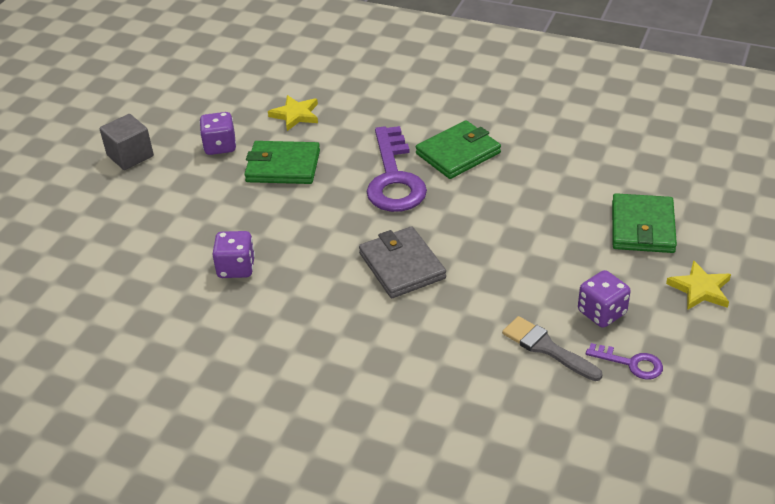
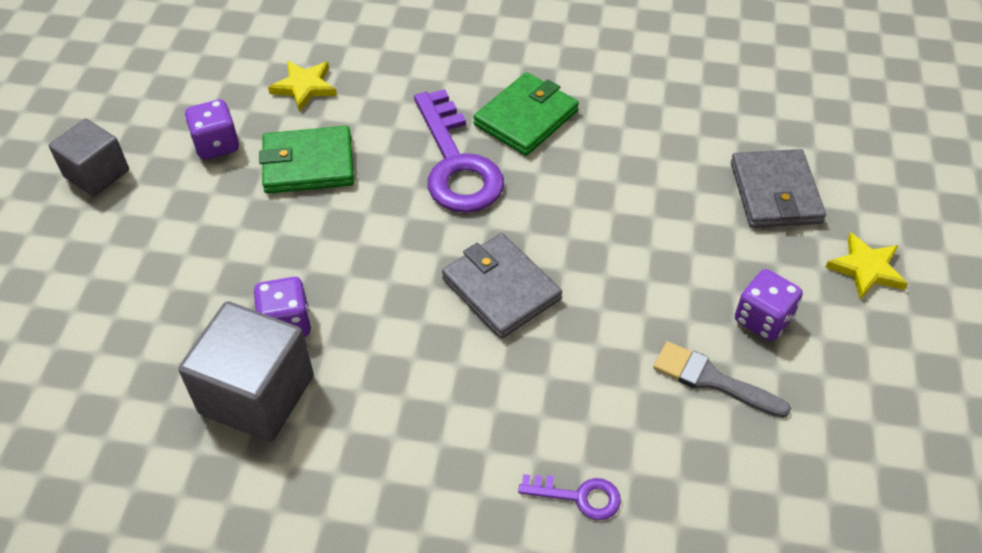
camera: 15 degrees left, 10 degrees up
purple key [586,343,663,379] -> purple key moved to [518,474,621,520]
green wallet [612,193,677,253] -> grey wallet [731,149,826,228]
none -> grey cube [178,301,314,442]

